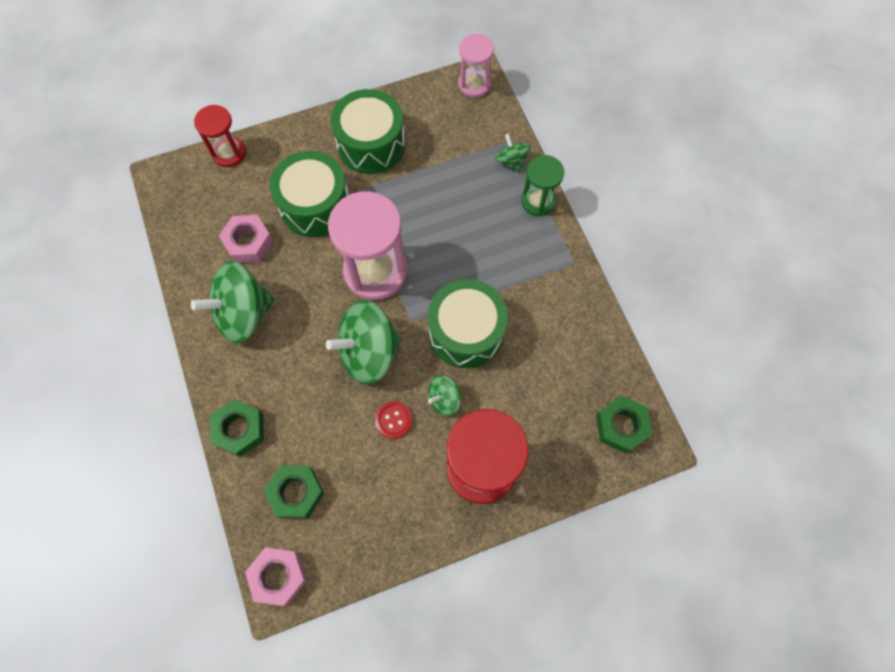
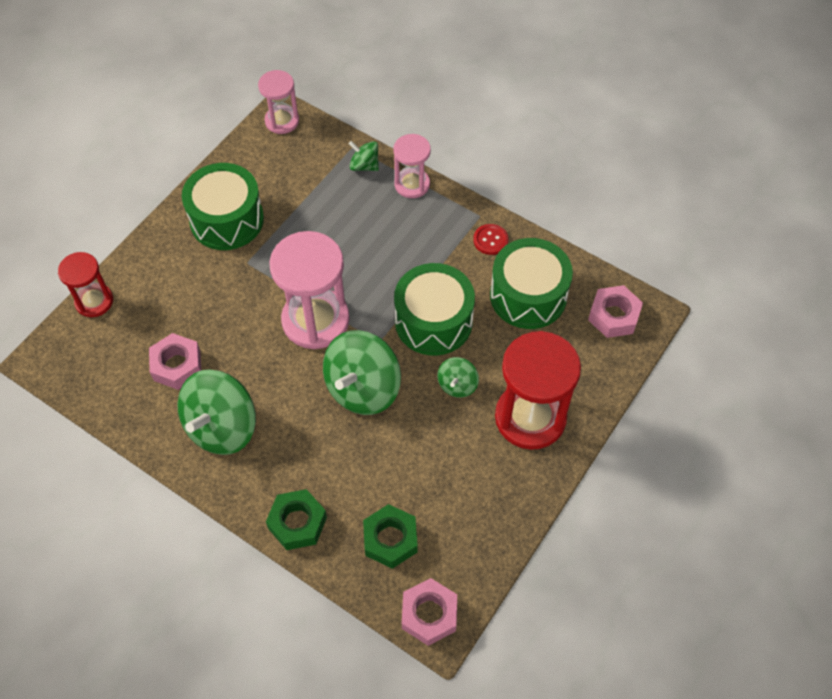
camera: 35 degrees left, 10 degrees down
green drum [270,151,349,237] -> green drum moved to [490,238,573,329]
red button [375,401,412,439] -> red button moved to [473,224,508,255]
green hourglass [521,155,564,216] -> pink hourglass [394,134,431,198]
green nut [596,395,652,453] -> pink nut [588,285,643,338]

